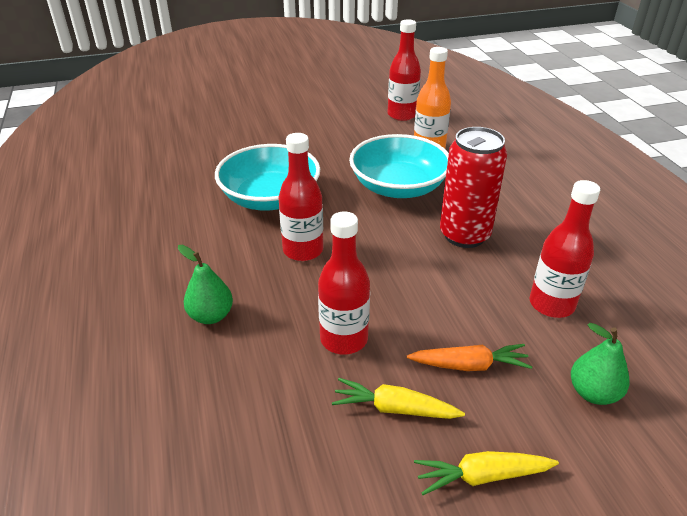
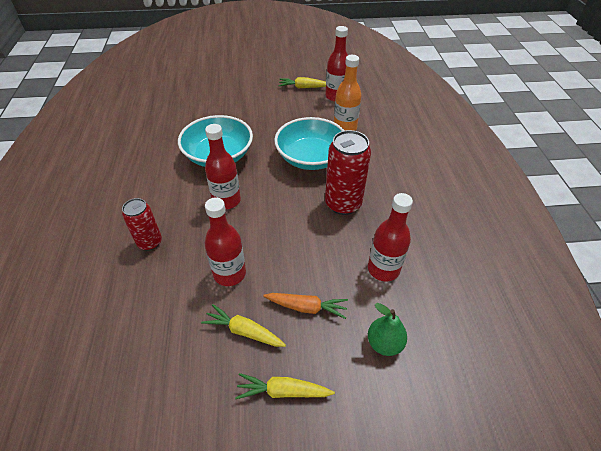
camera: 10 degrees right, 10 degrees up
green pear [178,245,233,324] -> red can [122,198,162,251]
none -> yellow carrot [279,77,326,88]

